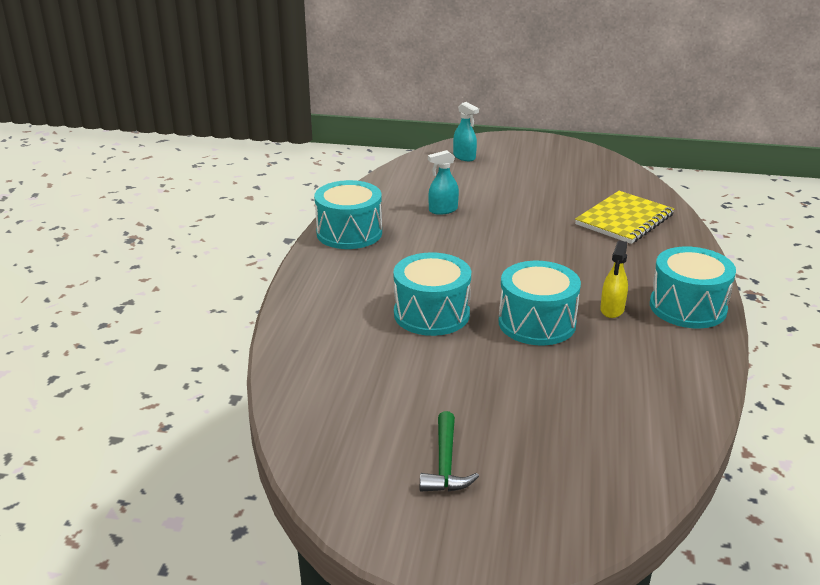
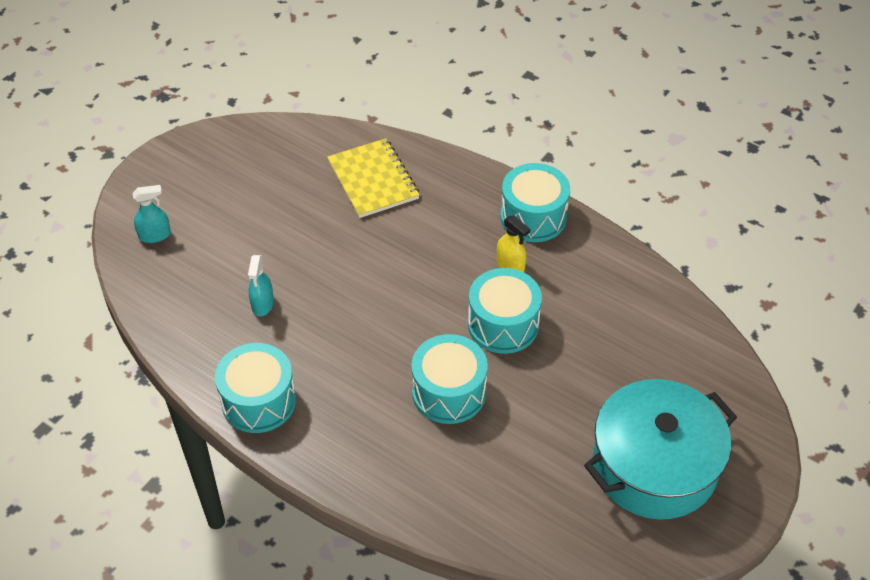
camera: 65 degrees left, 20 degrees up
green hammer [420,411,479,491] -> turquoise pot [584,379,737,520]

